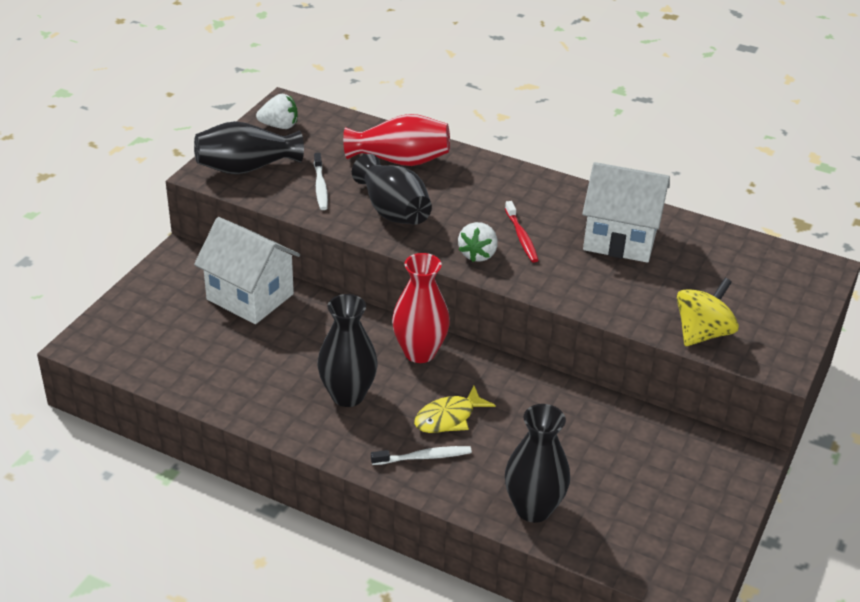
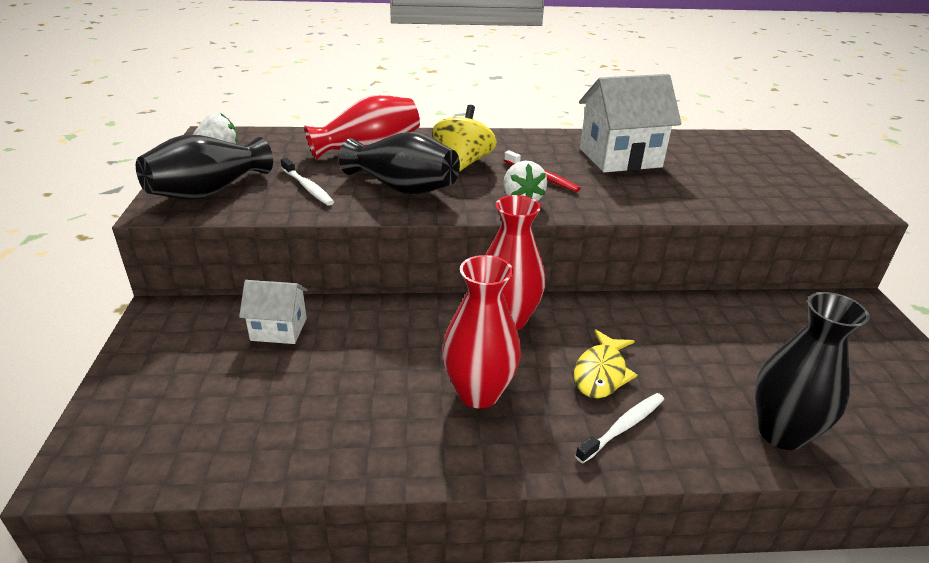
camera: 30 degrees left, 5 degrees down
white house [194,217,300,324] -> white house [239,280,308,344], size x0.56
black vase [317,294,378,407] -> red vase [442,255,521,408]
yellow spinning top [677,278,739,346] -> yellow spinning top moved to [432,105,497,172]

